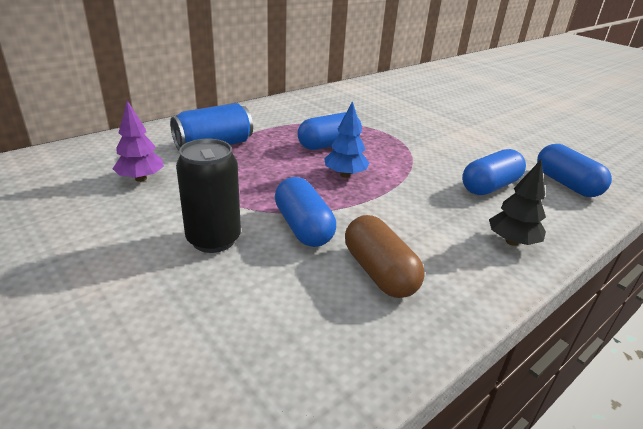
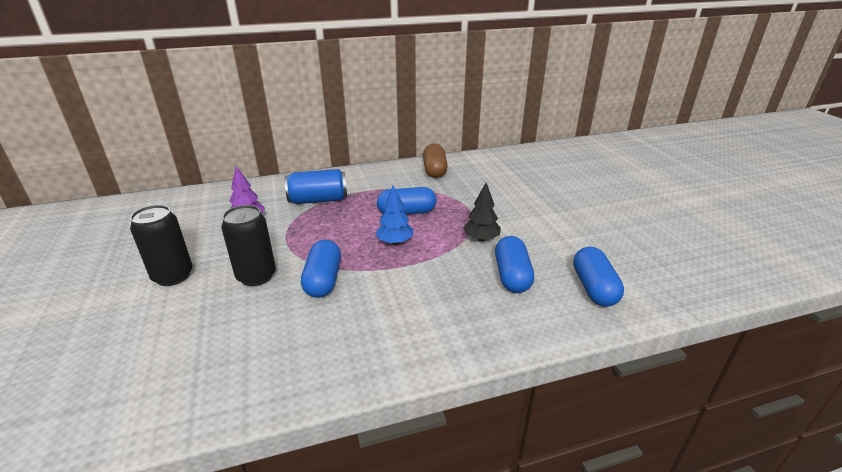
camera: 25 degrees right, 0 degrees up
brown capsule [345,215,425,298] -> brown capsule moved to [423,143,448,178]
blue capsule [462,149,526,195] -> blue capsule turned 75 degrees counterclockwise [495,236,534,293]
black tree [489,160,546,246] -> black tree moved to [463,183,501,242]
none -> black can [130,205,193,286]

